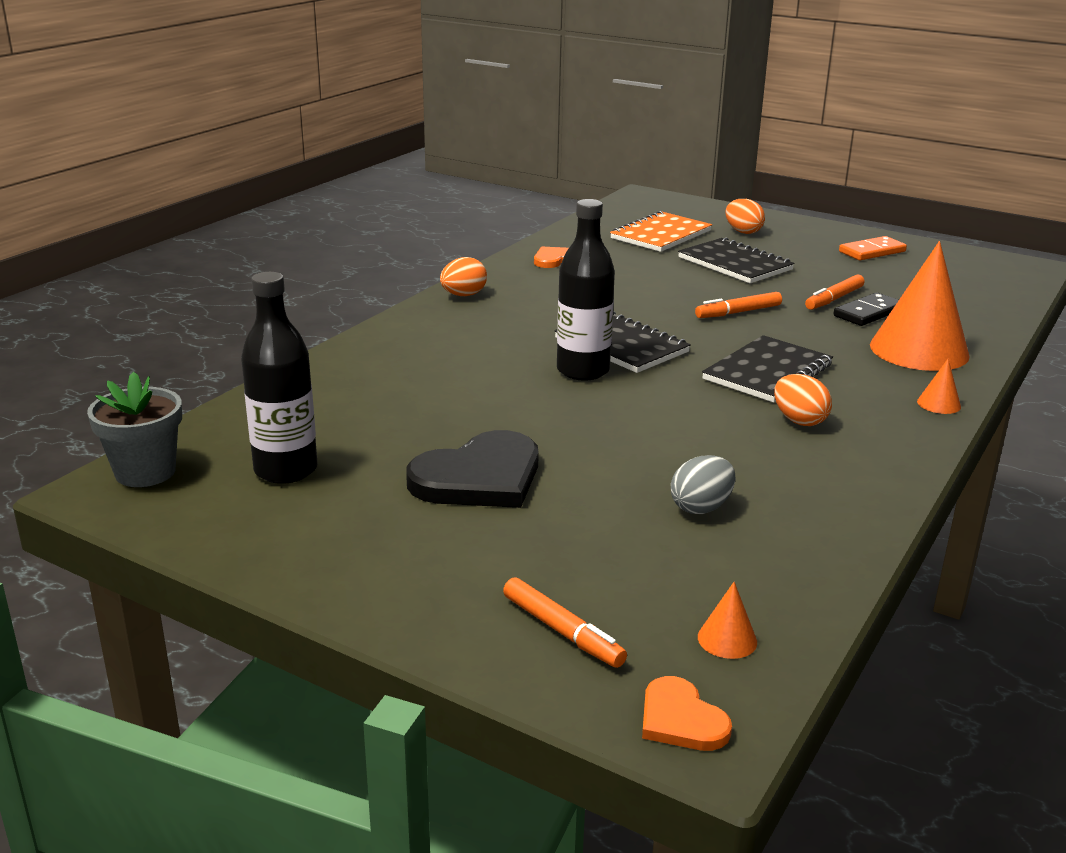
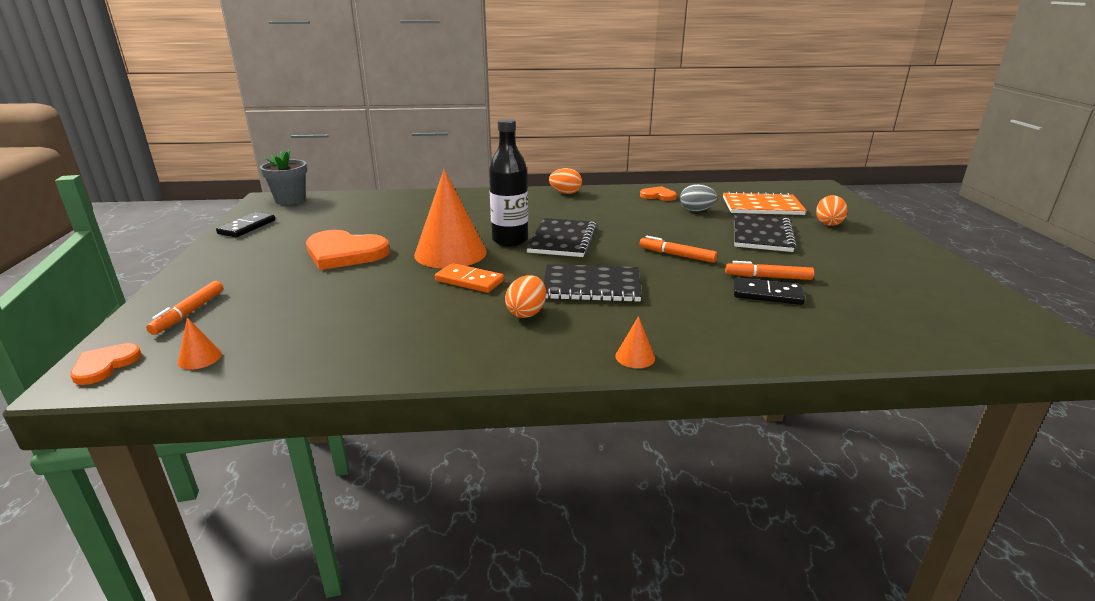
camera: 55 degrees right, 0 degrees up
black bottle [241,272,318,484] -> none
black heart [406,430,539,508] -> orange heart [306,230,390,270]
grey egg [671,455,735,514] -> grey egg moved to [680,184,718,212]
orange domino [839,236,907,260] -> orange domino moved to [435,263,504,293]
orange cone [870,241,970,371] -> orange cone moved to [414,169,487,268]
none -> black domino [216,212,275,237]

